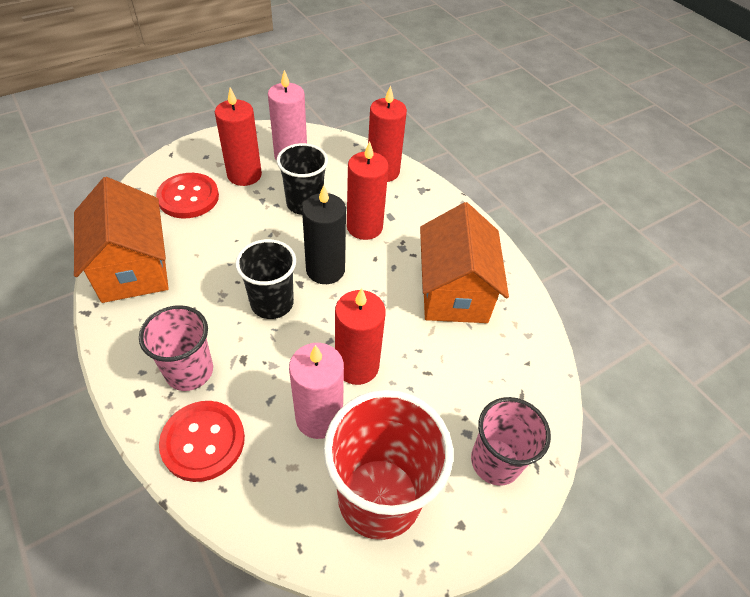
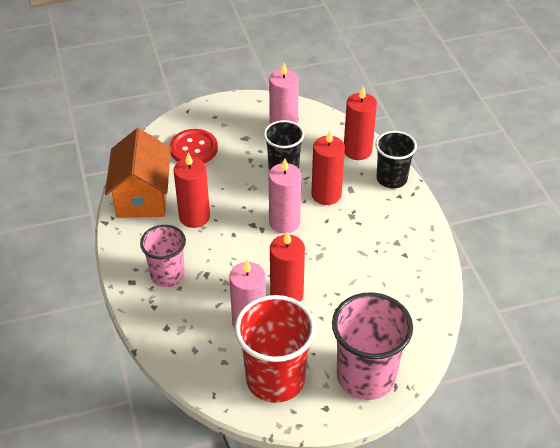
camera: 20 degrees right, 5 degrees down
red button [159,401,245,482] -> none
red candle [215,87,262,186] -> red candle moved to [173,153,210,228]
black cup [235,239,296,319] -> black cup moved to [375,131,417,188]
black candle [302,185,346,284] -> pink candle [269,159,301,234]
orange house [420,202,509,323] -> none
pink cup [471,397,551,486] -> pink cup [332,292,413,400], size x1.57

